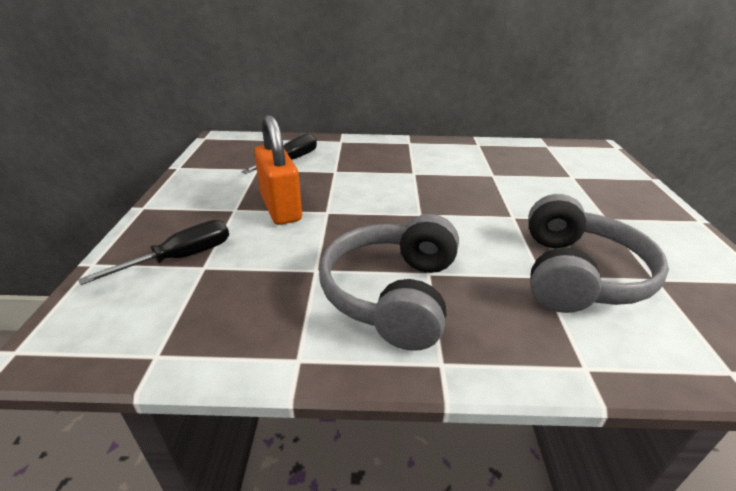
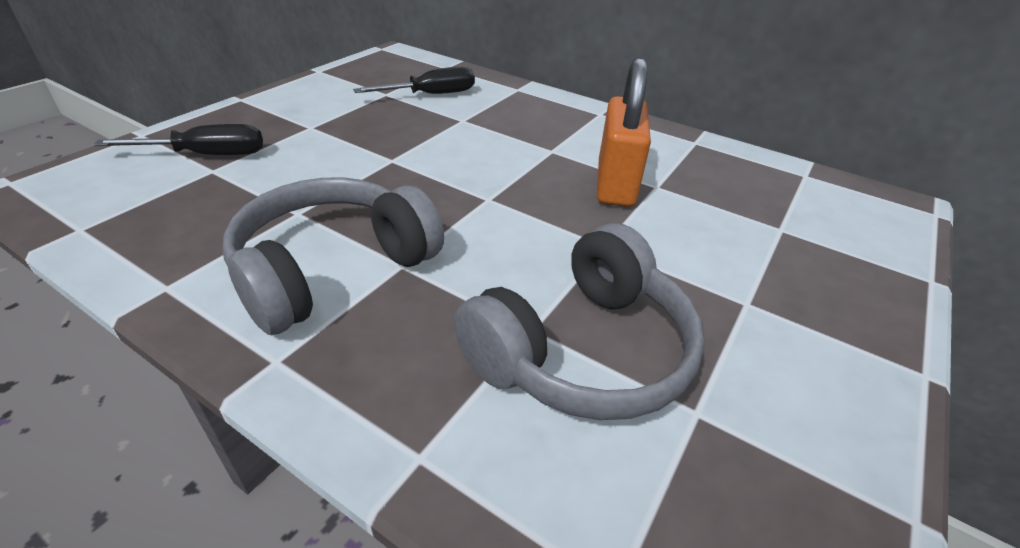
camera: 30 degrees right, 5 degrees up
orange padlock [254,115,302,225] -> orange padlock moved to [597,57,651,207]

